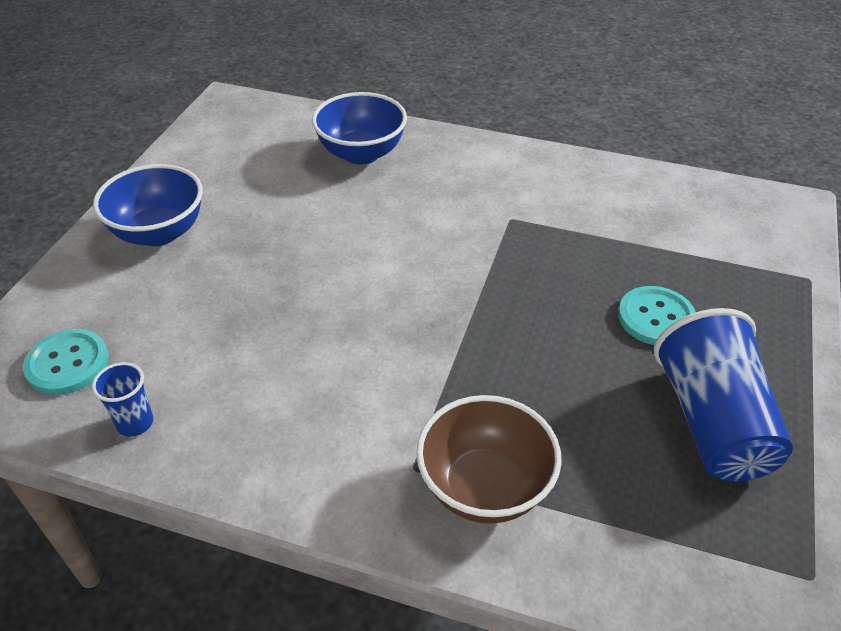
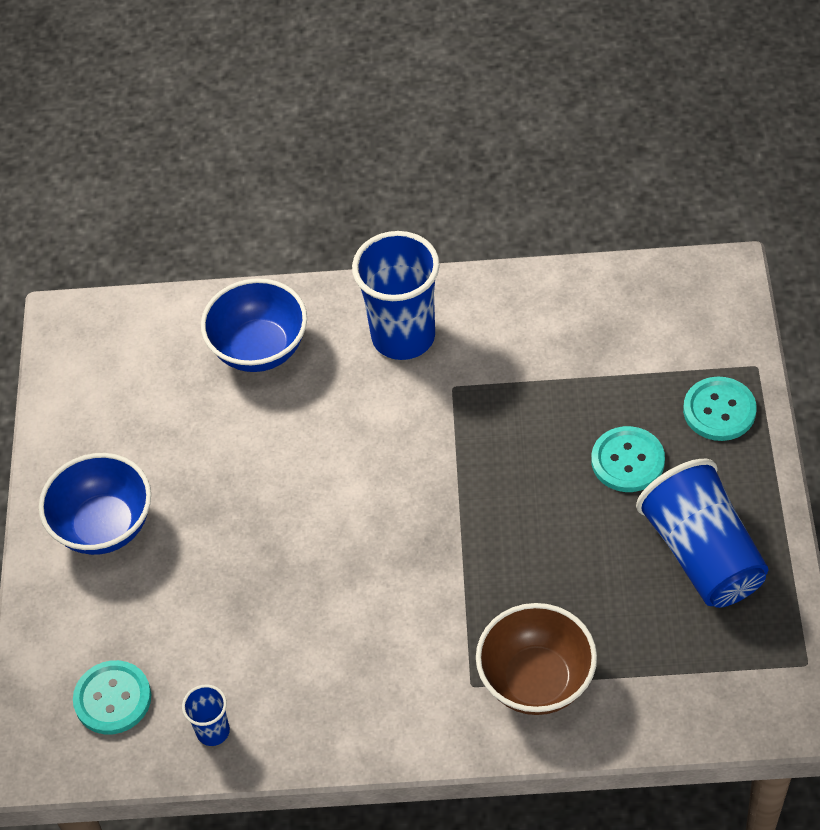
camera: 15 degrees left, 10 degrees up
none -> blue cup [352,231,440,360]
none -> turquoise button [683,377,757,441]

